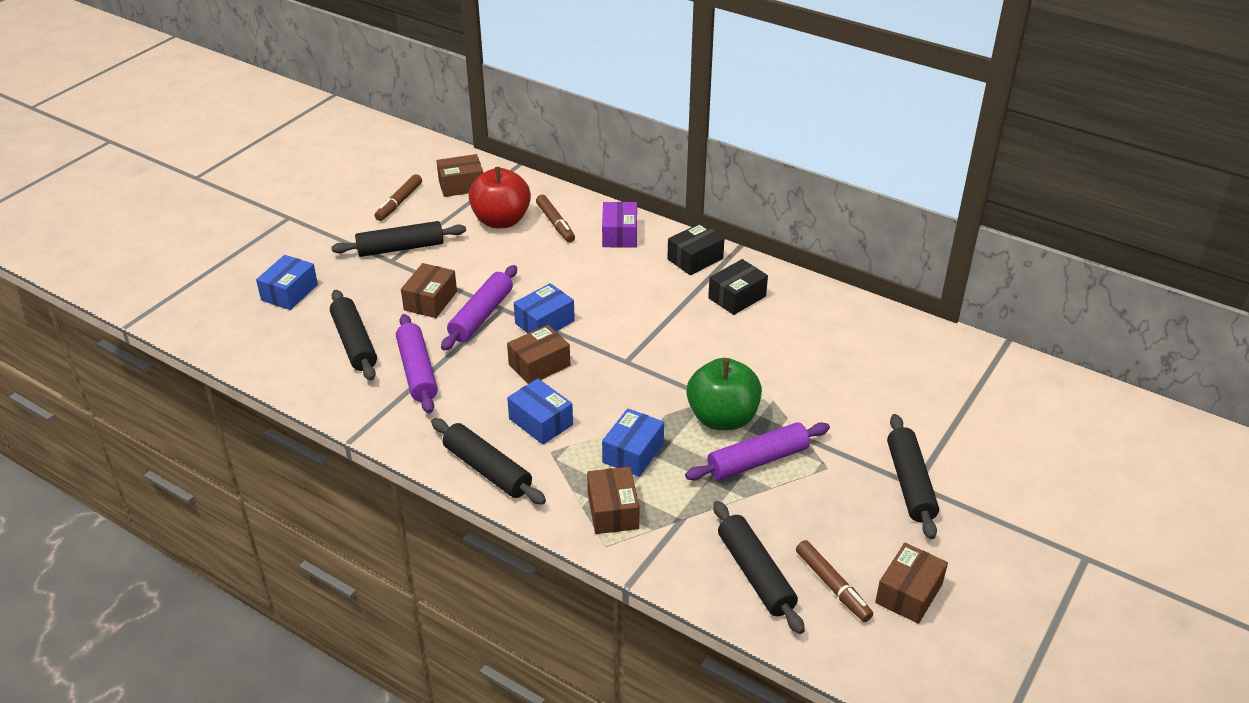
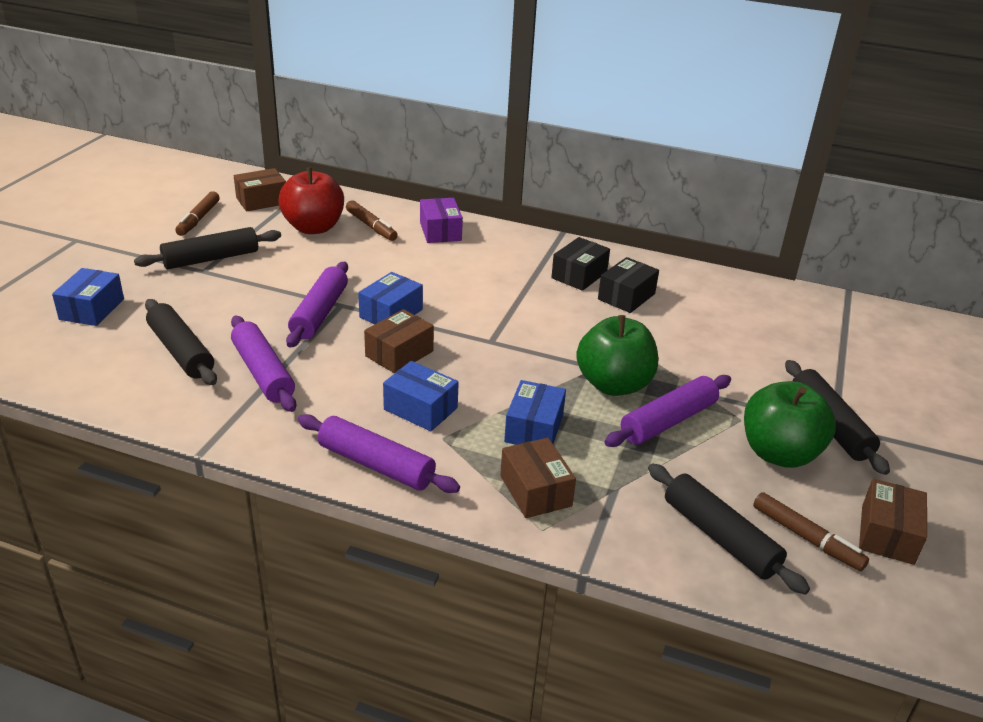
camera: 15 degrees left, 5 degrees down
brown box [401,263,457,318] -> none
black rolling pin [431,418,546,505] -> purple rolling pin [298,414,460,493]
black box [667,223,725,275] -> black box moved to [598,257,659,313]
none -> green apple [744,381,836,468]

